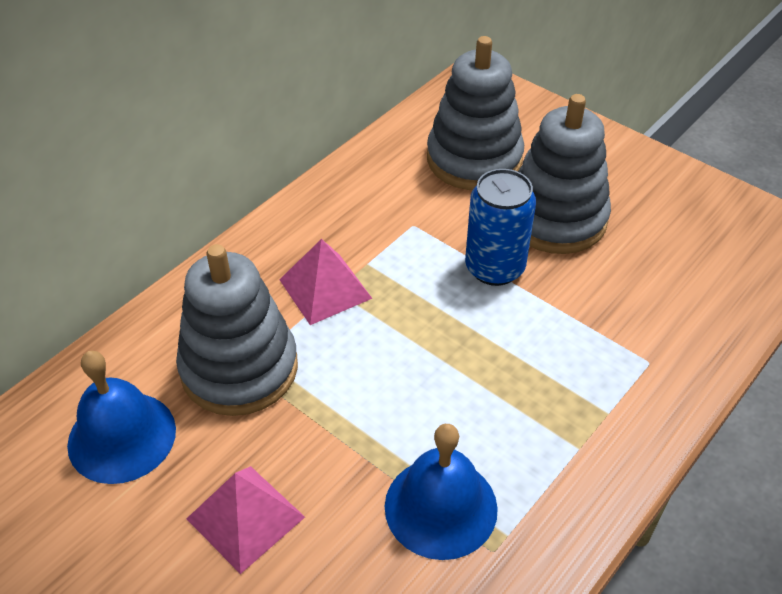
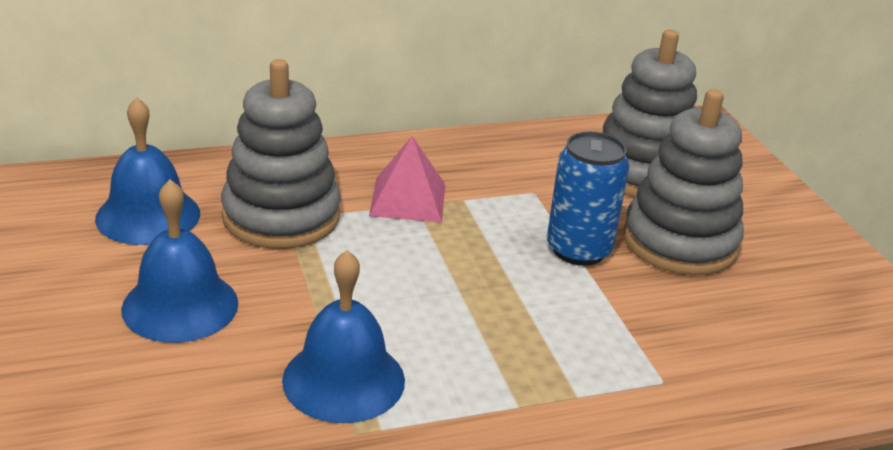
camera: 30 degrees right, 15 degrees down
pink pyramid [187,466,305,574] -> blue bell [121,180,238,343]

